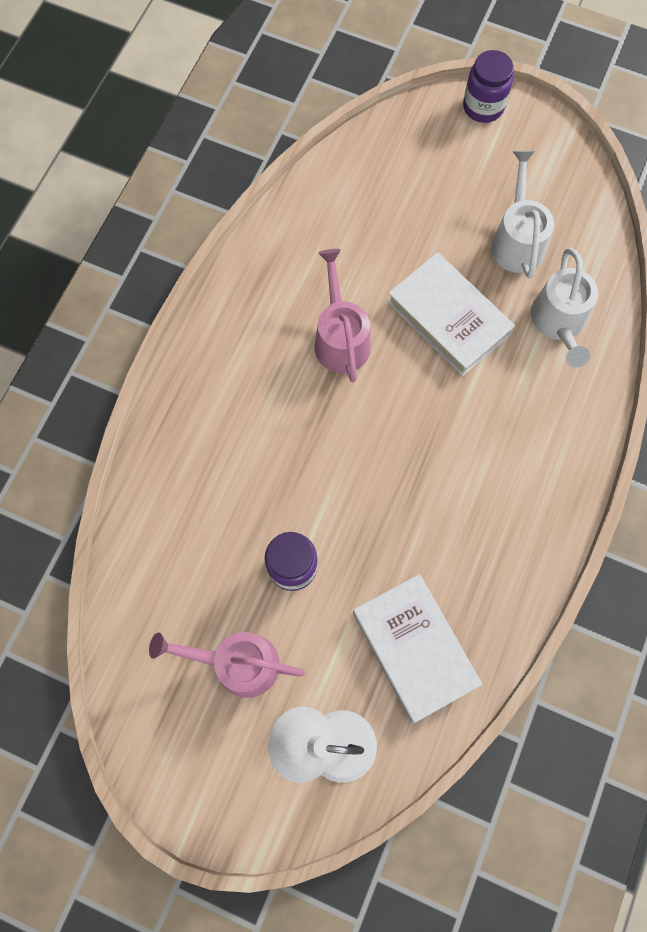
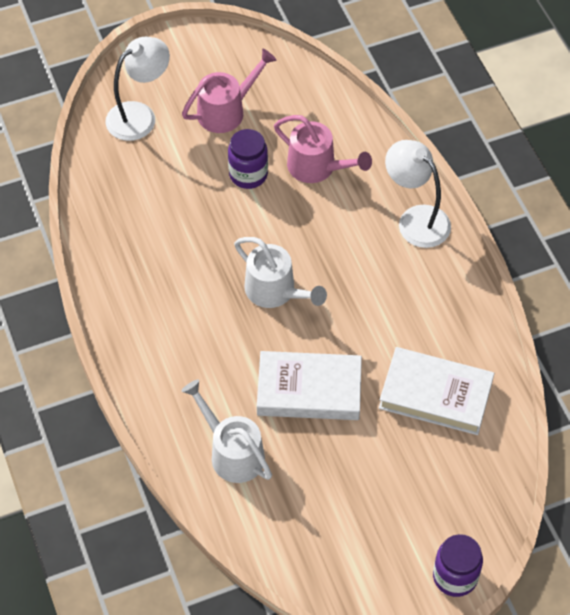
camera: 135 degrees right, 15 degrees down
pink watering can [315,249,371,382] -> pink watering can moved to [274,115,372,183]
white book [353,574,482,723] -> white book moved to [379,347,494,435]
white watering can [491,150,554,278] -> white watering can moved to [234,237,327,308]
none -> white lamp [385,140,451,248]

